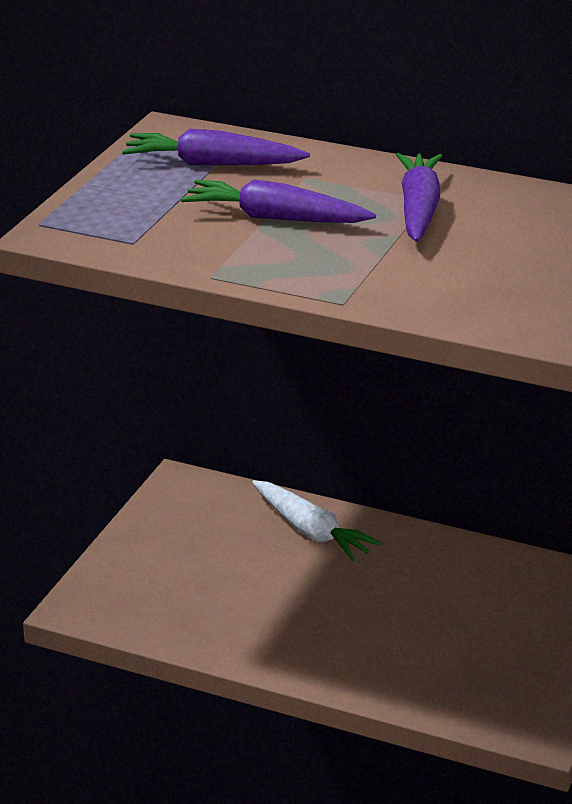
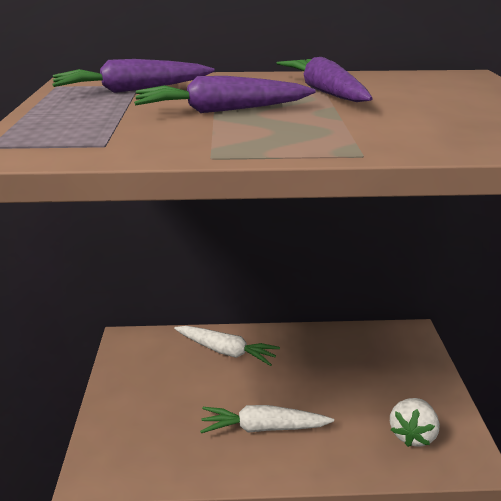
camera: 25 degrees left, 0 degrees up
none -> white carrot [200,405,334,433]
none -> white strawberry [390,398,440,447]

